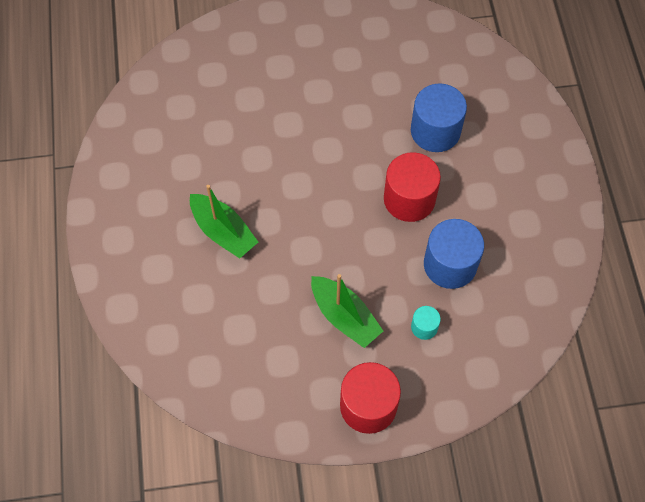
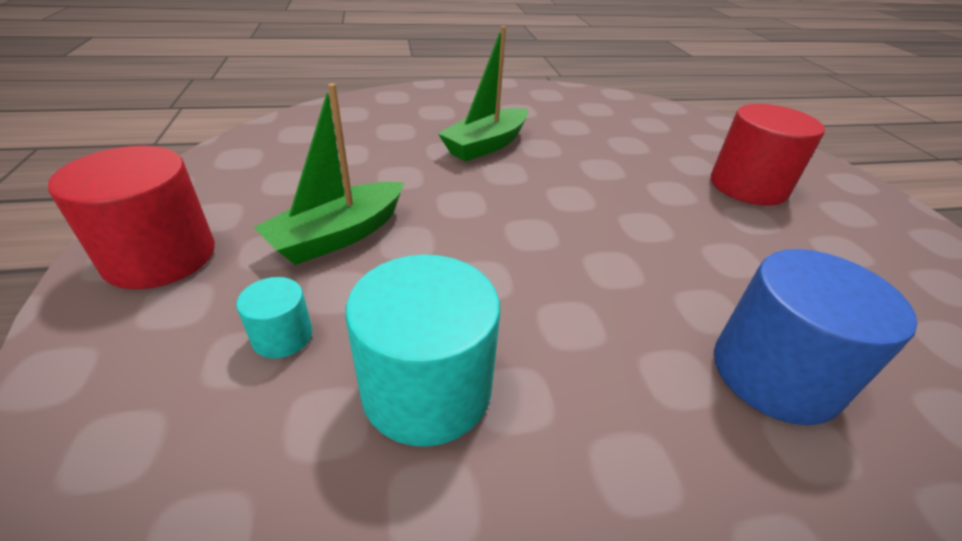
camera: 85 degrees right, 25 degrees down
red cylinder [384,152,441,222] -> red cylinder moved to [711,104,825,206]
blue cylinder [424,219,484,289] -> turquoise cylinder [345,254,500,447]

